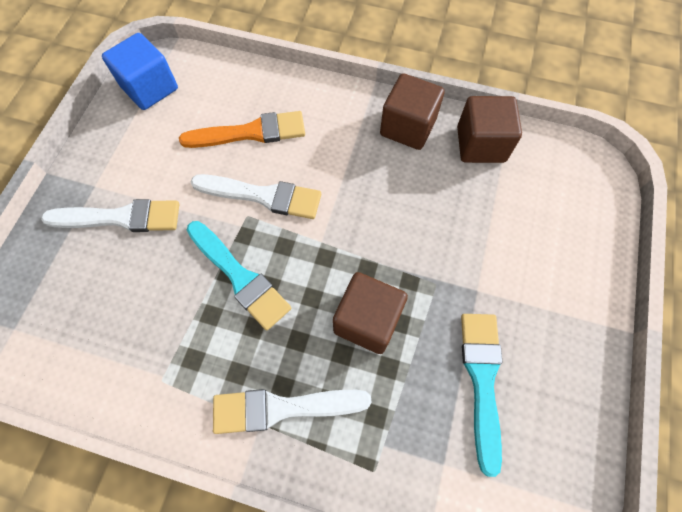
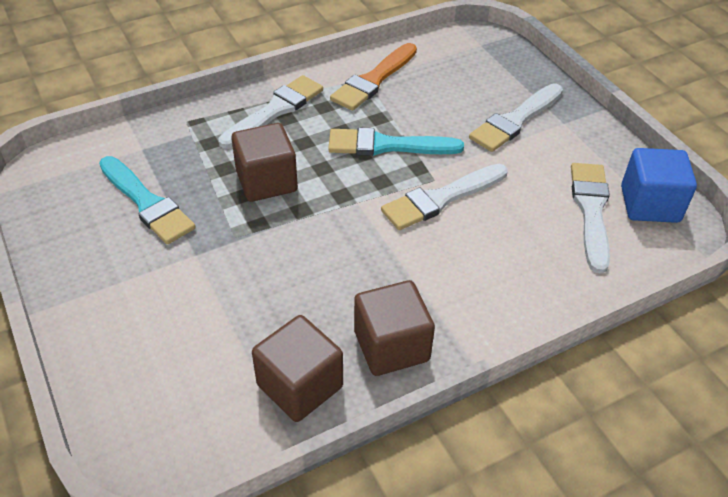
camera: 135 degrees right, 20 degrees down
orange brush [179,111,305,148] -> orange brush moved to [330,43,417,111]
none -> white brush [571,163,610,274]

